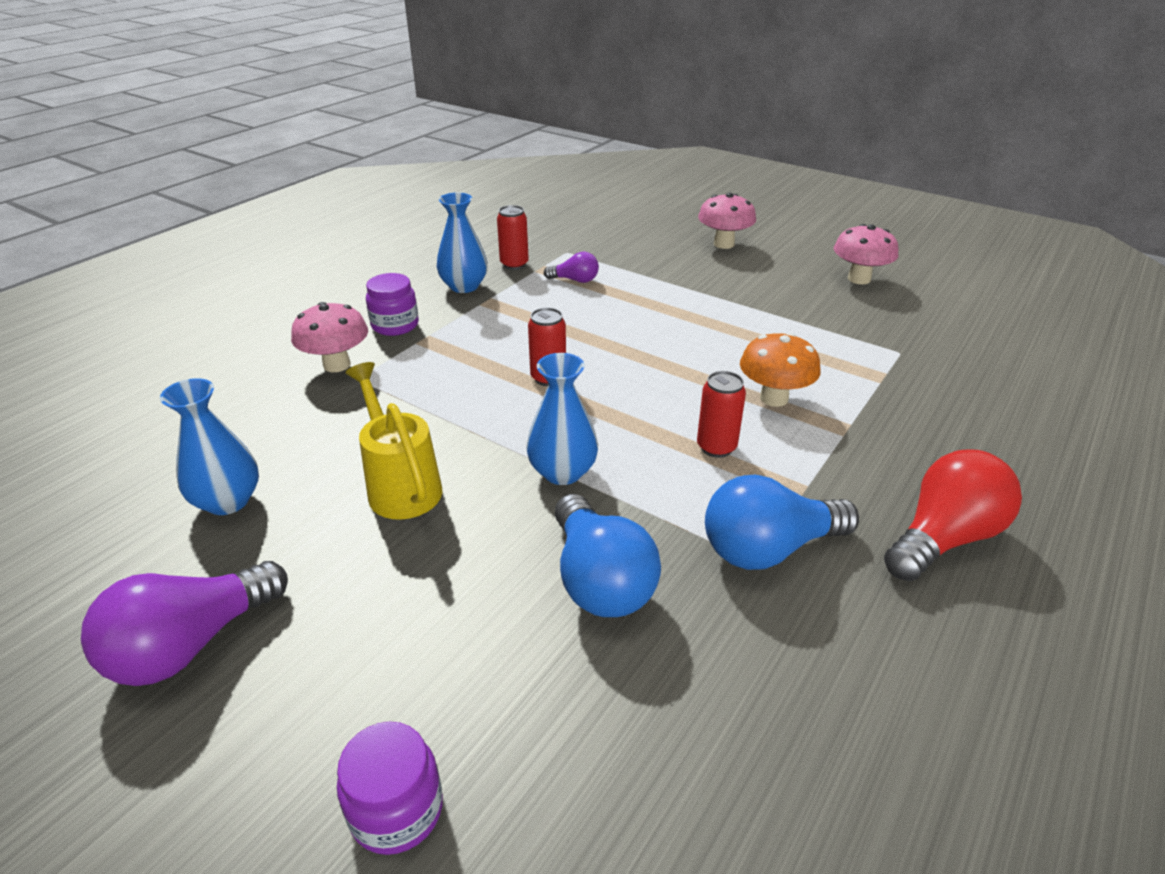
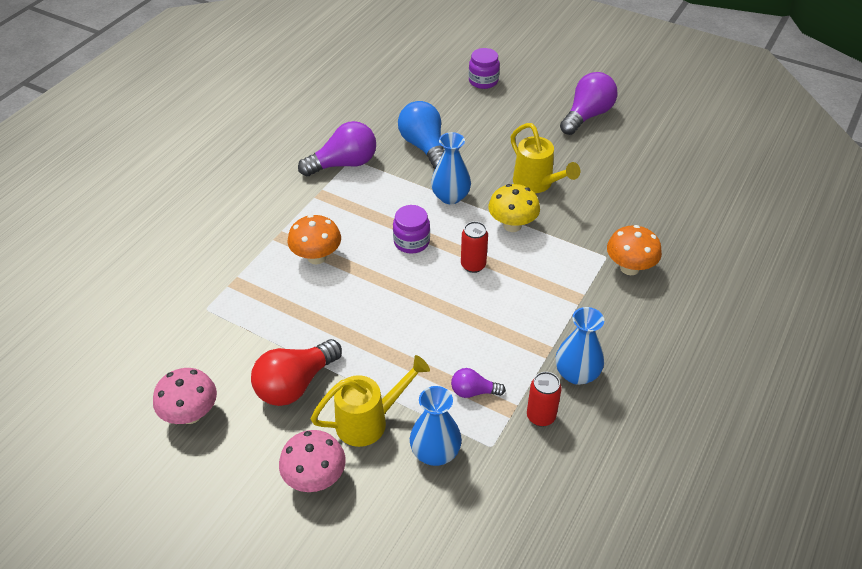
camera: 175 degrees right, 10 degrees up
blue vase [160,378,259,515] -> blue vase moved to [410,386,462,466]
pink mushroom [291,302,368,372] -> orange mushroom [607,225,662,275]
purple jar [366,273,419,336] -> purple jar moved to [393,205,430,254]
red can [697,371,746,458] -> none
blue light bulb [705,475,859,570] -> purple light bulb [298,121,376,176]
red light bulb [884,450,1022,581] -> red light bulb moved to [251,339,342,406]
none -> yellow watering can [311,355,430,447]
none -> yellow mushroom [488,184,540,232]

